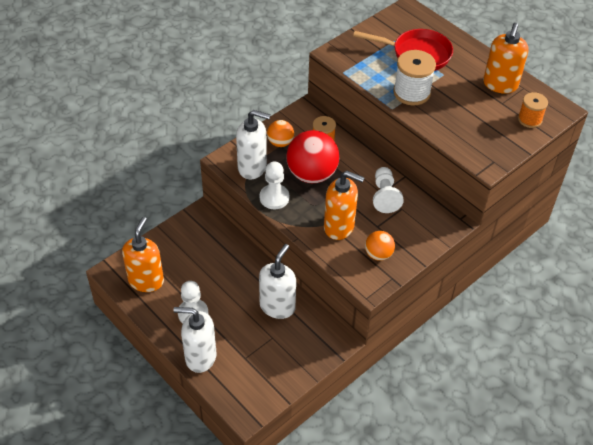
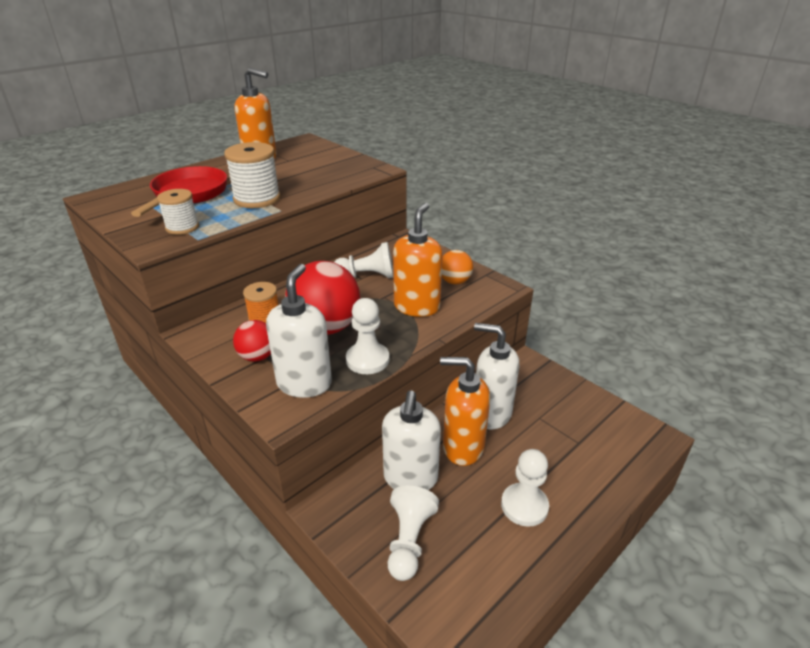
camera: 90 degrees left, 15 degrees down
orange soap dispenser [122,217,164,292] -> orange soap dispenser moved to [440,357,490,466]
white soap dispenser [173,307,217,373] -> white soap dispenser moved to [382,390,441,490]
orange ball [267,120,294,147] -> red ball [233,320,271,362]
orange spool [518,92,548,128] -> none
none -> white spool [157,189,199,235]
none -> white pawn [388,486,439,581]

